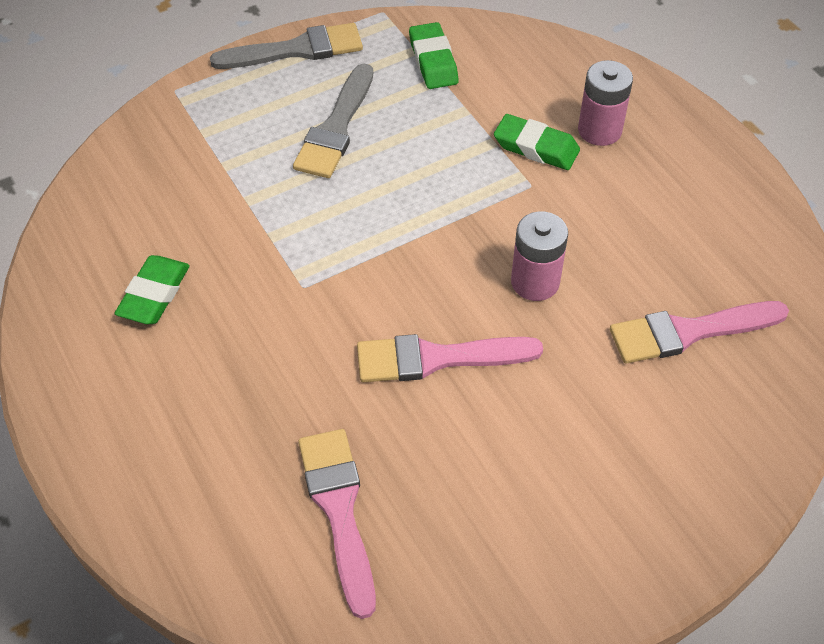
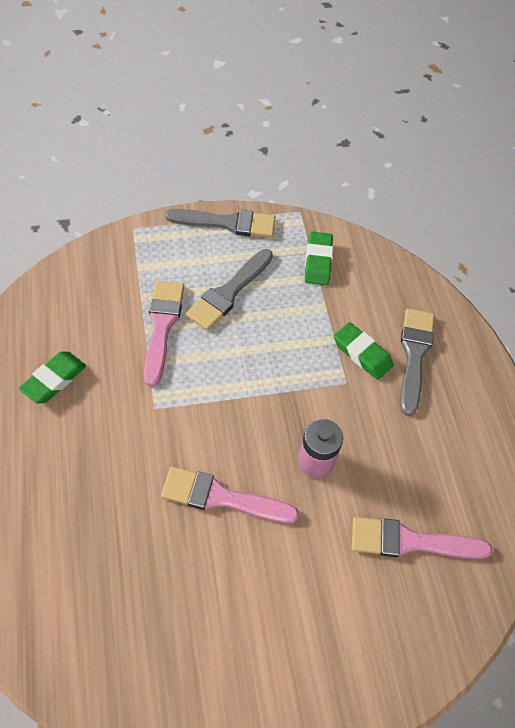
camera: 15 degrees right, 5 degrees up
pink brush [298,429,376,619] -> pink brush moved to [144,281,184,387]
pink battery [578,60,633,146] -> grey brush [400,308,434,416]

